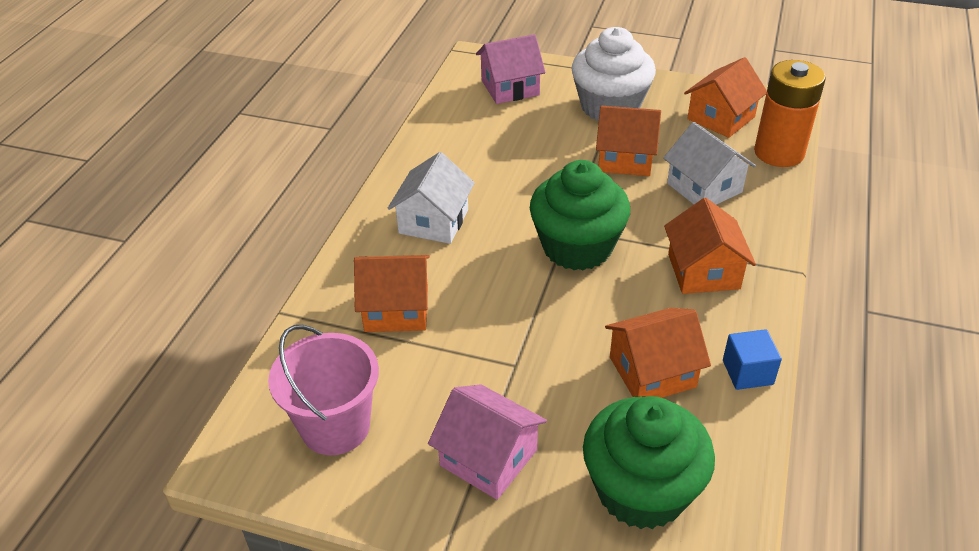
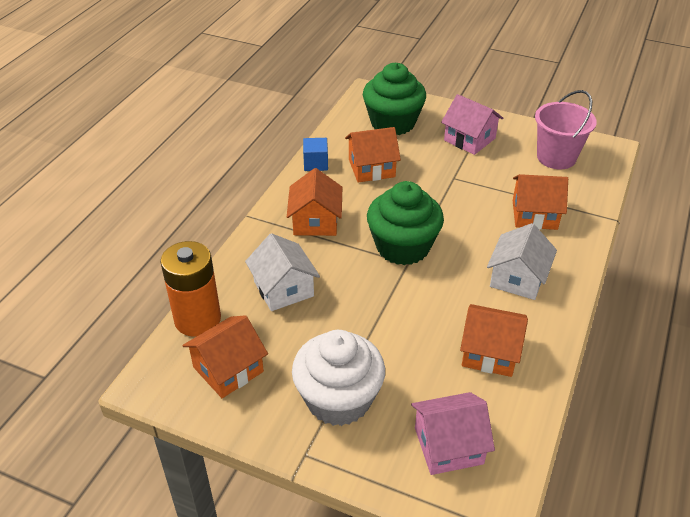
camera: 175 degrees left, 0 degrees up
orange house [596,106,661,176] -> orange house moved to [460,304,528,377]

